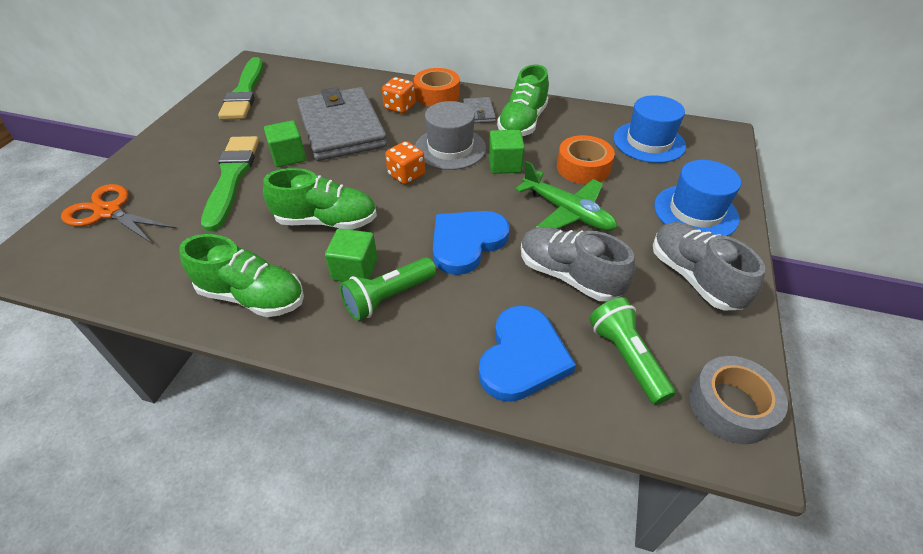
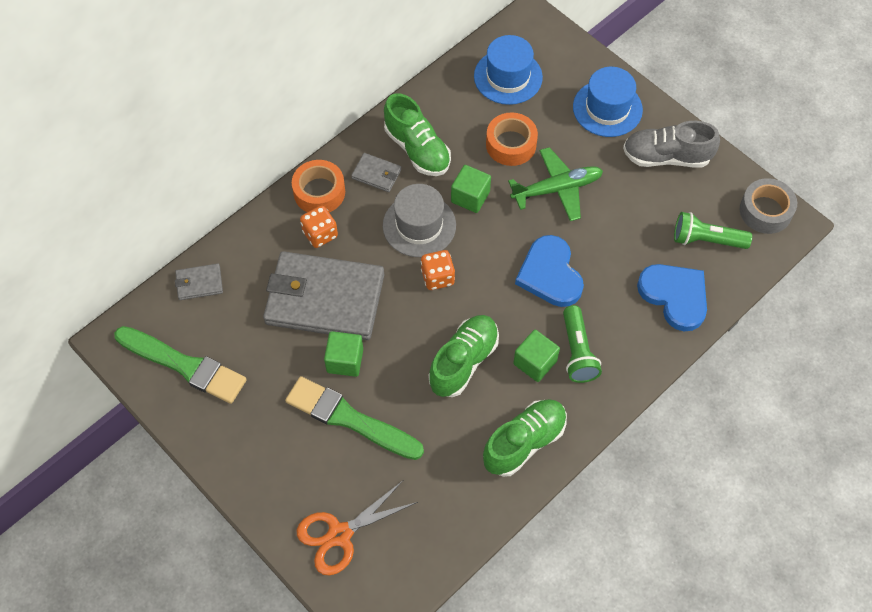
camera: 60 degrees left, 15 degrees up
grey shoe [521,227,636,301] -> none
none -> grey wallet [175,263,223,300]

